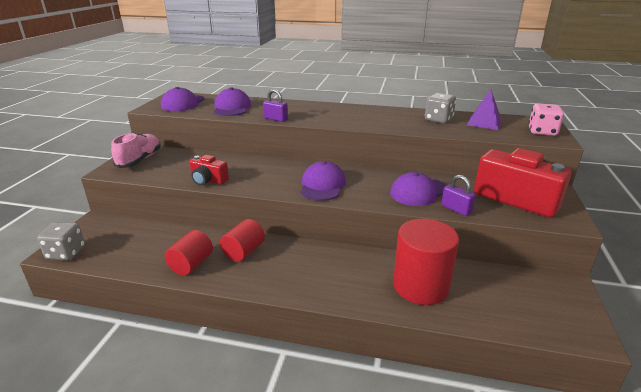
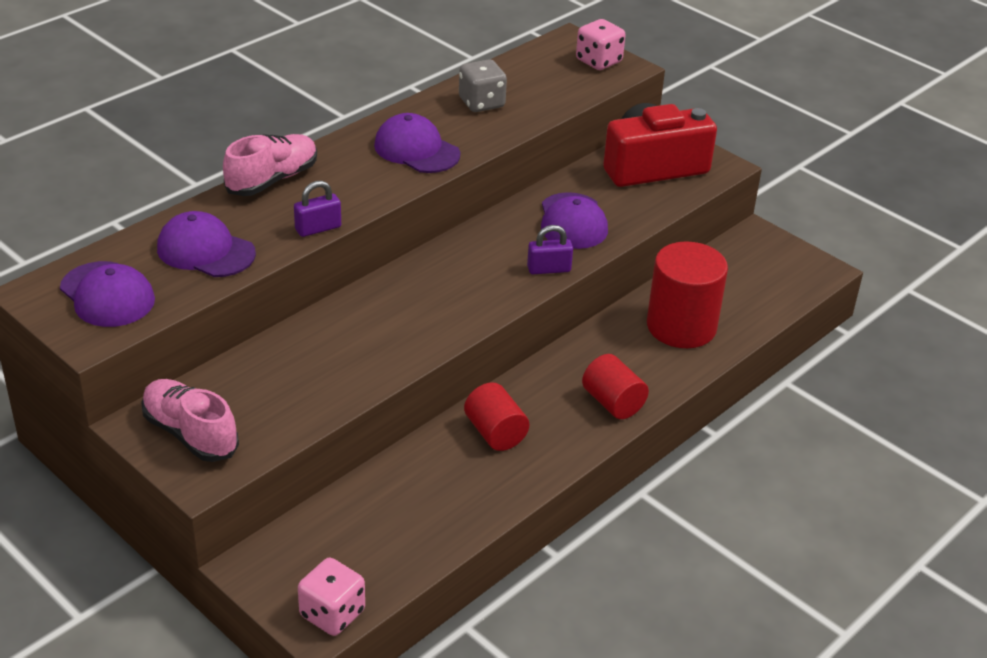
camera: 60 degrees left, 10 degrees up
grey dice [37,222,85,260] -> pink dice [298,558,365,636]
red cylinder [165,230,213,276] -> red cylinder moved to [582,354,649,419]
red camera [189,155,229,186] -> none
purple cap [300,161,346,201] -> purple cap moved to [374,113,460,173]
purple padlock [441,175,476,216] -> purple padlock moved to [527,225,573,274]
purple pyramid [467,89,502,130] -> none
none -> pink shoe [223,134,317,196]

